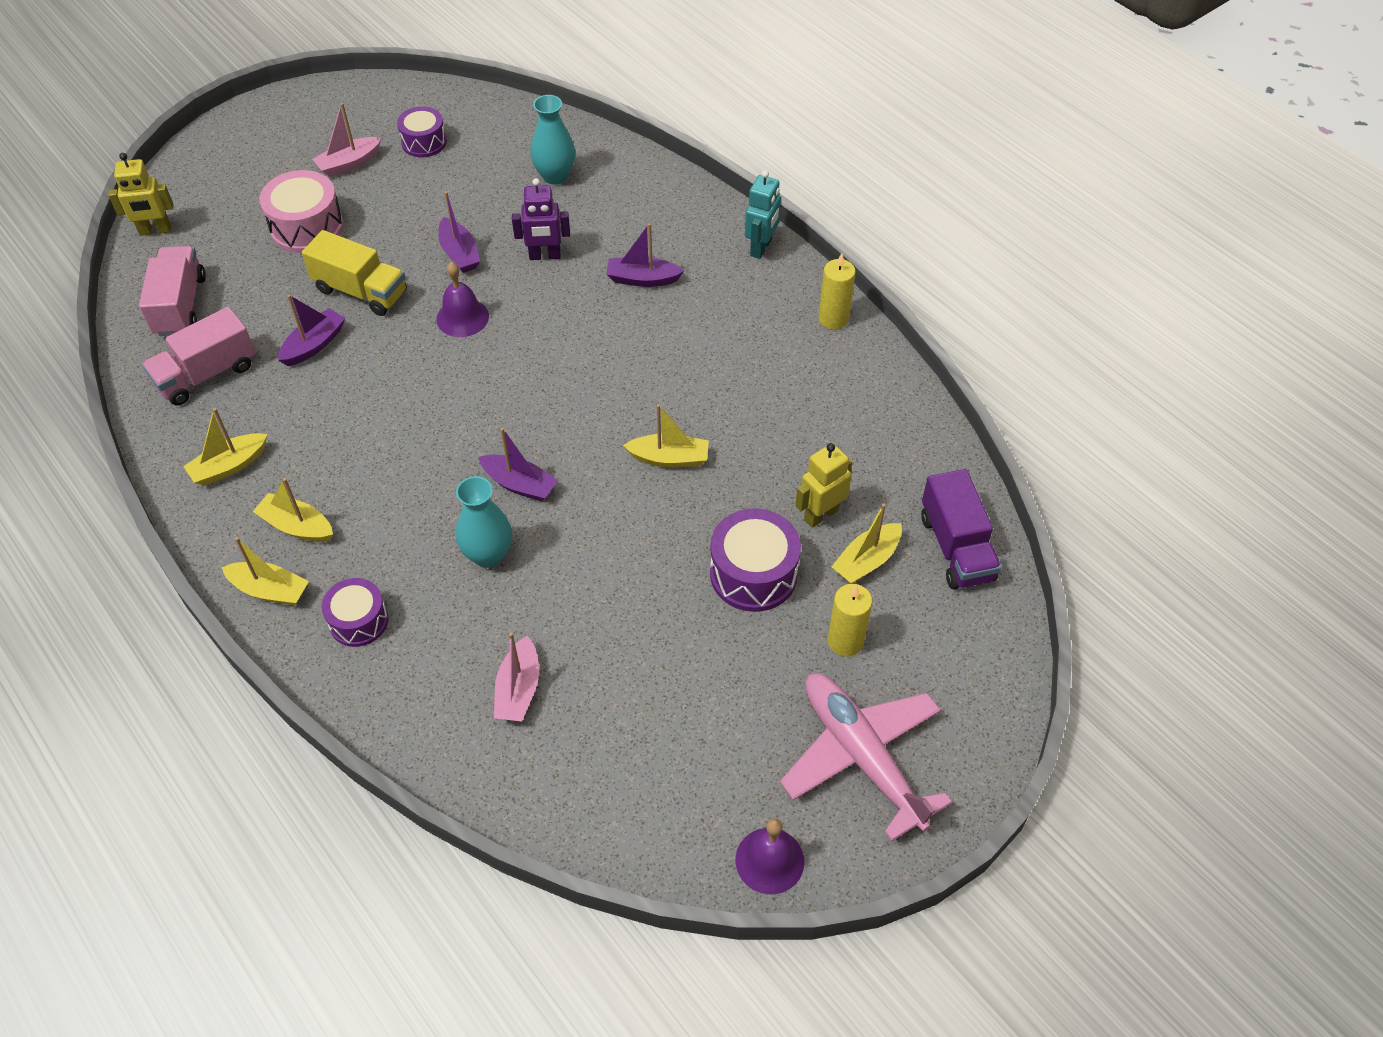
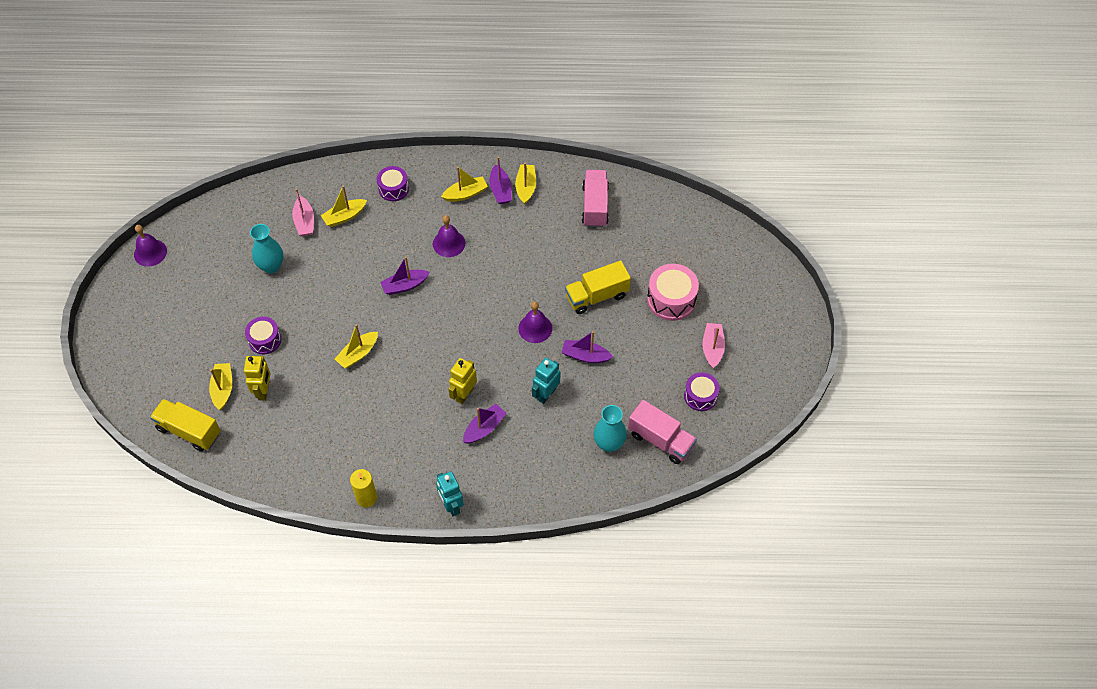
camera: 130 degrees right, 5 degrees up
yellow robot [108,153,174,236] -> yellow robot moved to [449,358,477,404]
pink truck [139,246,206,336] -> pink truck moved to [628,400,697,464]
yellow boat [221,537,309,606] -> yellow boat moved to [321,186,367,227]
purple boat [278,294,345,366] -> purple boat moved to [490,157,512,204]
turquoise vase [456,476,512,568] -> turquoise vase moved to [250,224,283,273]
pink boat [494,632,539,722] -> pink boat turned 150 degrees counterclockwise [292,188,314,236]
purple robot [512,178,570,260] -> turquoise robot [532,358,560,404]
purple drum [710,508,801,612] -> purple drum [245,317,281,354], size x0.65
pink plane [780,673,952,841] -> none
yellow candle [828,584,872,657] -> none
purple truck [921,469,1001,589] -> yellow truck [150,399,221,451]
none -> purple bell [433,215,465,257]

